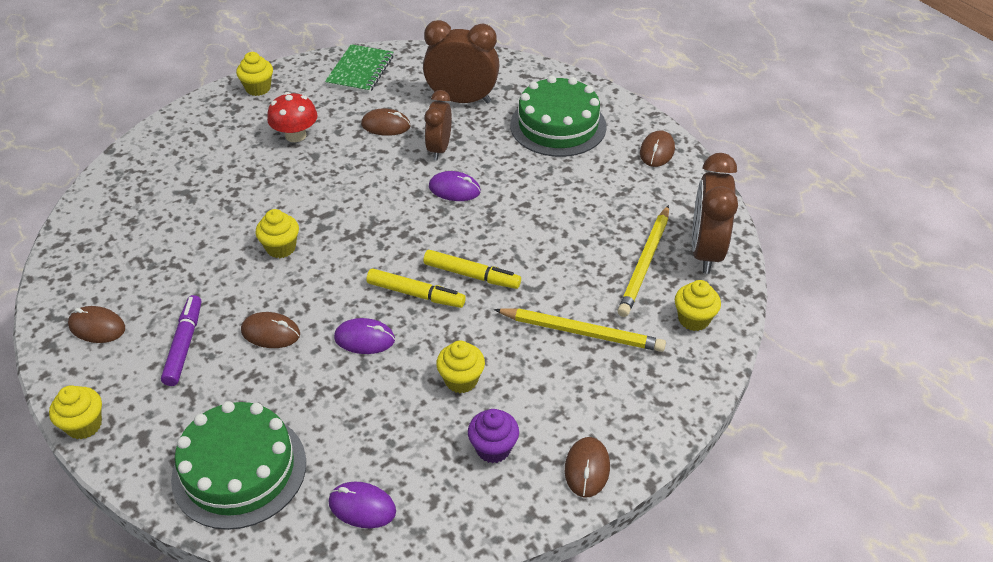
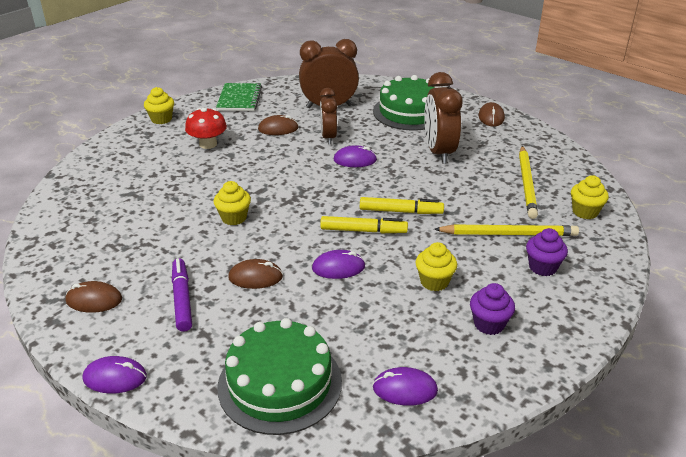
camera: 15 degrees left, 10 degrees down
yellow cupcake [49,385,102,439] -> purple mouse [83,356,147,393]
brown mouse [565,437,610,497] -> none
brown clock [692,153,738,274] -> brown clock moved to [424,72,463,164]
none -> purple cupcake [526,228,568,276]

